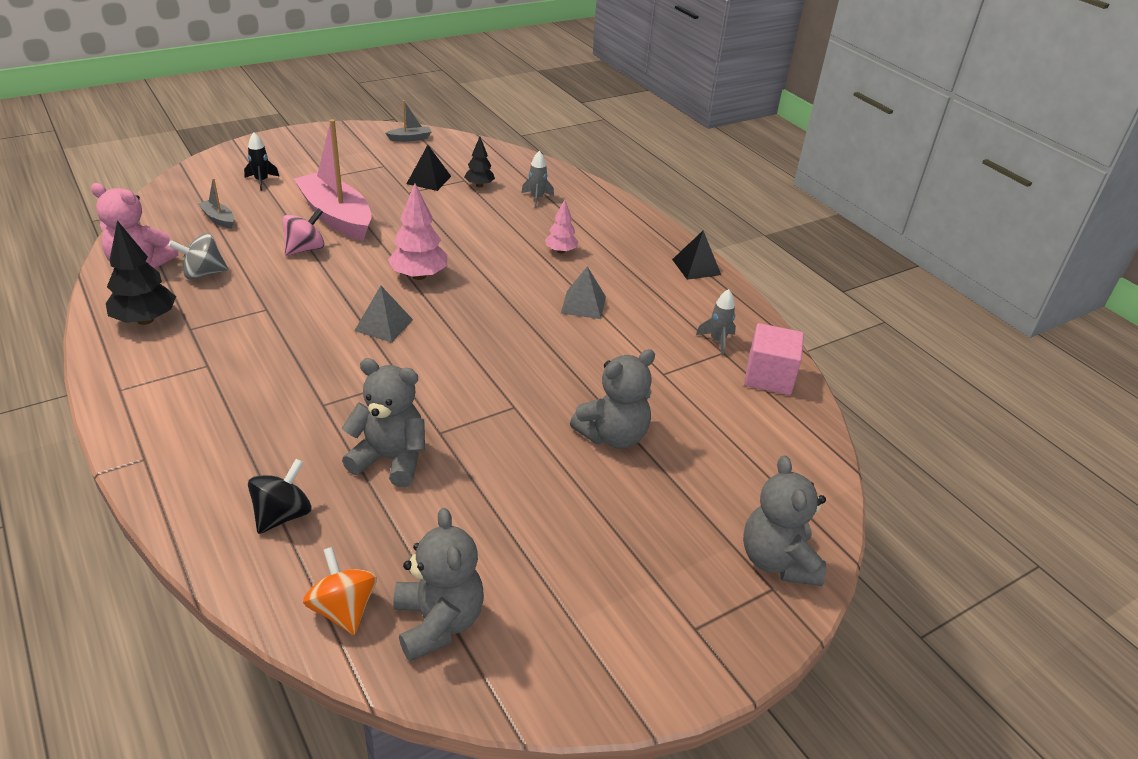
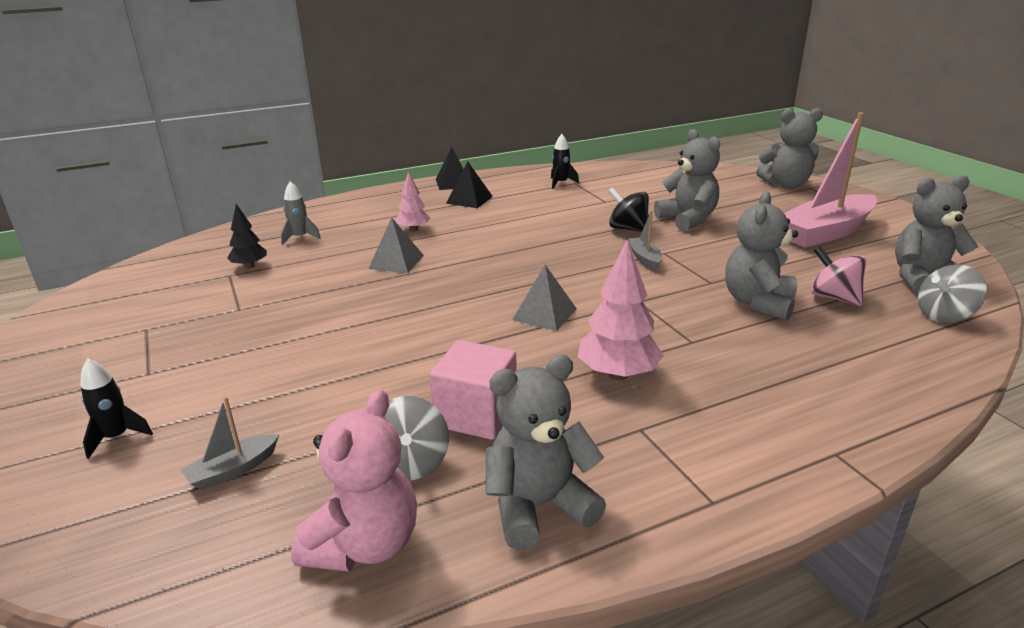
camera: 80 degrees left, 10 degrees down
black tree [106,221,176,325] -> grey teddy bear [485,355,606,550]
black spinning top [248,459,311,534] -> black spinning top moved to [608,187,649,232]
pink spinning top [282,208,324,256] -> pink spinning top moved to [811,246,866,306]
pink boat [294,119,371,241] -> pink boat moved to [784,112,877,248]
orange spinning top [303,547,377,635] -> grey spinning top [918,265,987,323]
grey boat [386,100,431,142] -> grey boat moved to [628,210,662,271]
pink tree [388,183,447,280] -> pink tree moved to [578,240,664,380]
black pyramid [407,145,451,191] -> black pyramid moved to [446,162,493,208]
grey pyramid [561,266,606,319] -> grey pyramid moved to [368,218,424,273]
grey rocket [696,289,736,356] -> black rocket [551,134,579,189]
pink cube [744,323,804,395] -> pink cube moved to [430,340,517,440]

